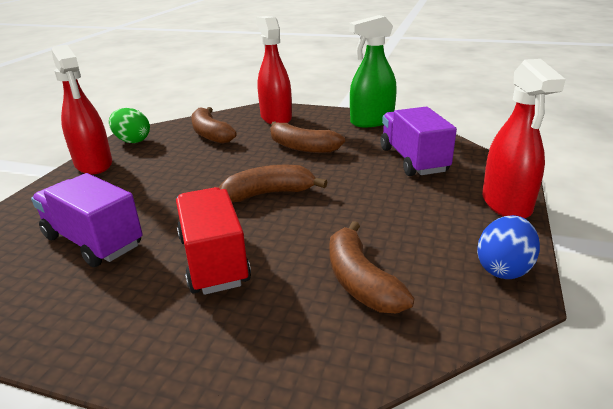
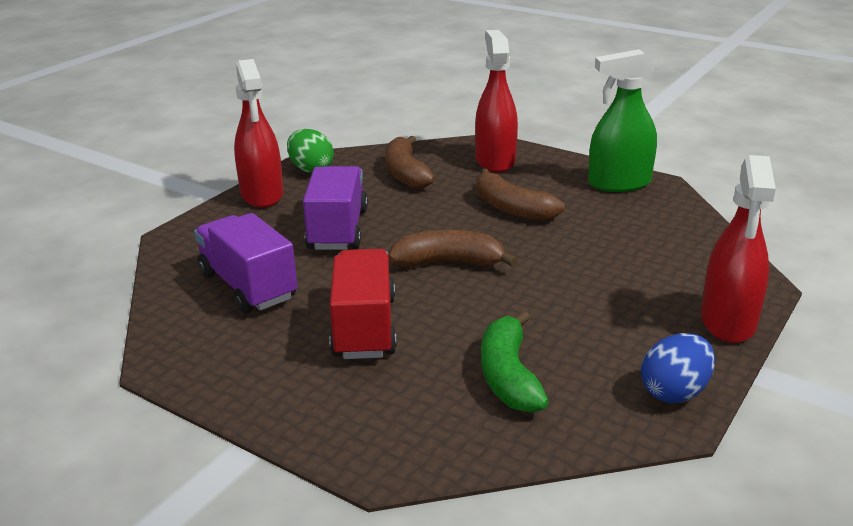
camera: 15 degrees right, 0 degrees up
brown banana [329,221,414,313] -> green banana [481,311,549,413]
purple truck [380,107,457,176] -> purple truck moved to [303,166,368,250]

